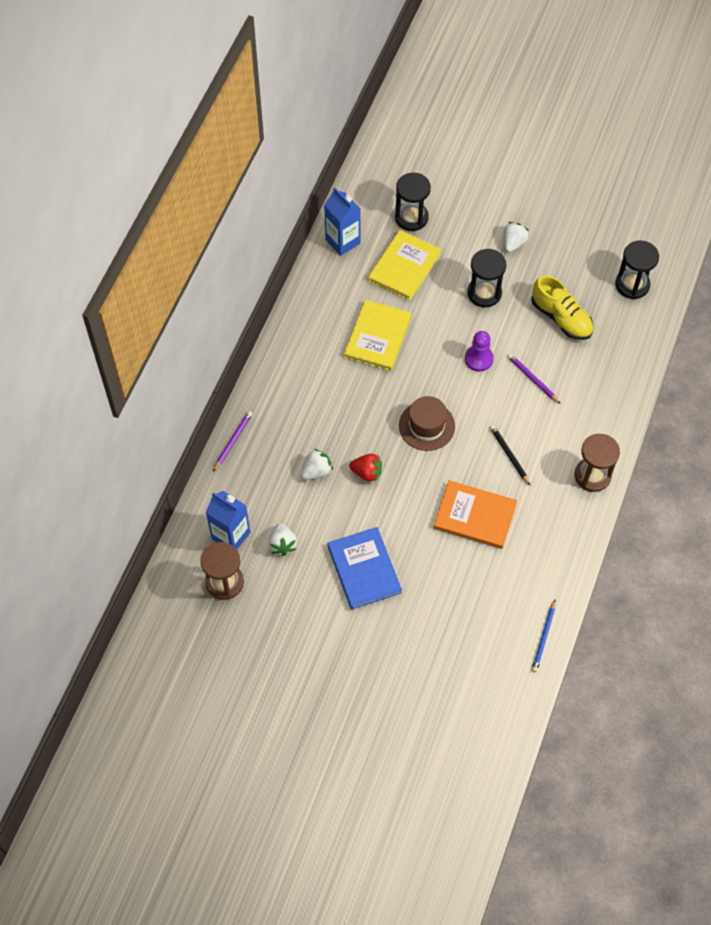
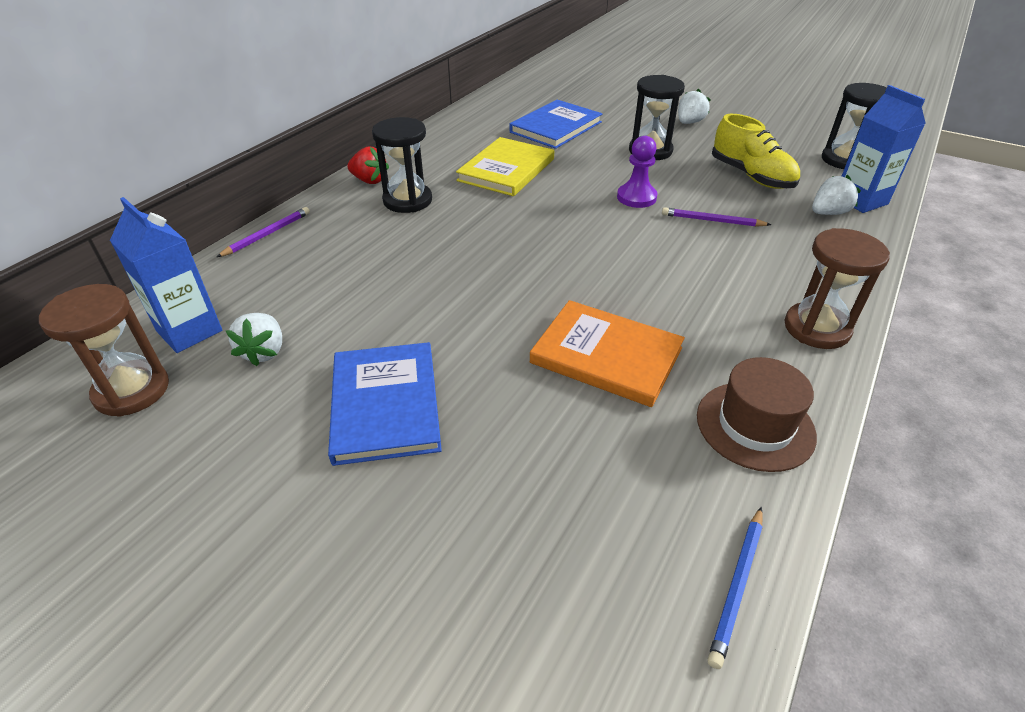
camera: 10 degrees right, 20 degrees down
white strawberry [301,449,333,480] -> white strawberry moved to [812,175,861,215]
blue carton [324,187,361,256] -> blue carton moved to [842,85,926,213]
red strawberry [349,454,382,482] -> red strawberry moved to [347,146,389,184]
yellow book [368,230,441,301] -> blue book [510,100,602,149]
black hourglass [395,173,431,231] -> black hourglass moved to [372,117,432,213]
brown hat [399,396,455,451] -> brown hat moved to [697,357,817,472]
black pencil [490,425,530,485] -> none
purple pencil [508,354,560,403] -> purple pencil turned 45 degrees counterclockwise [662,207,771,227]

